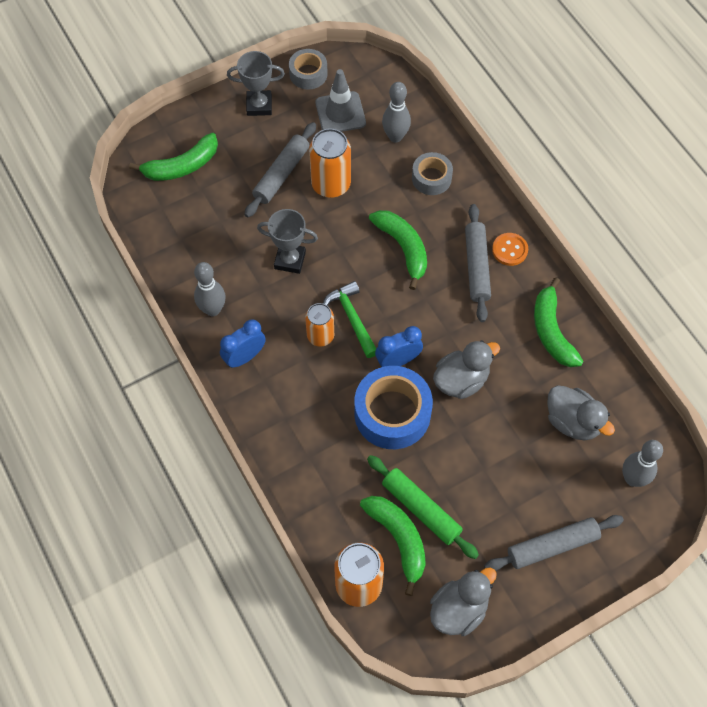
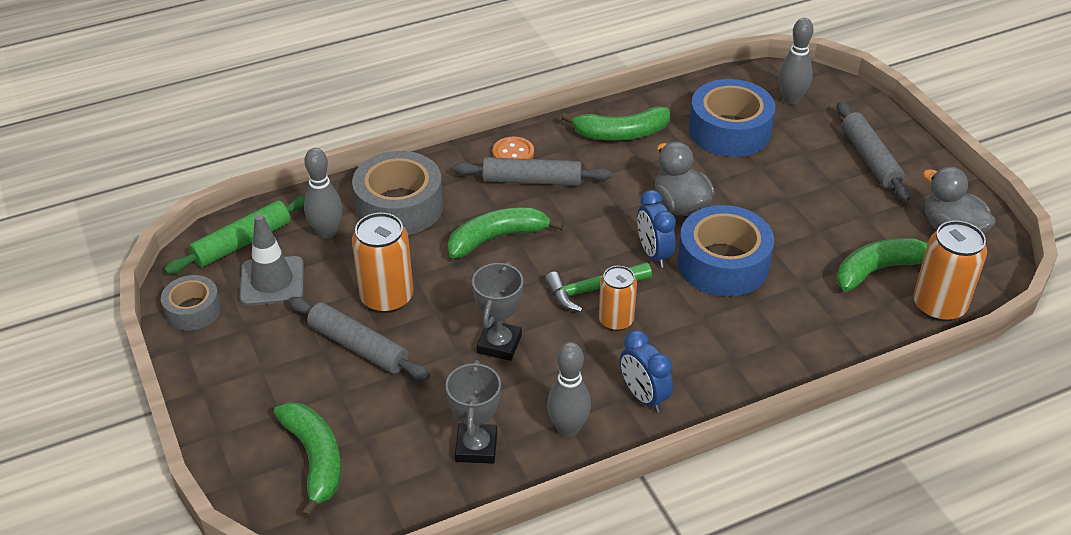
camera: 85 degrees left, 20 degrees down
grey trophy [227,51,285,116] -> grey trophy moved to [446,360,501,464]
green rolling pin [367,455,479,559] -> green rolling pin moved to [164,195,306,274]
grey tape [412,152,453,195] -> grey tape [352,151,443,235], size x1.73
grey duck [547,385,615,440] -> blue tape [689,79,775,157]

